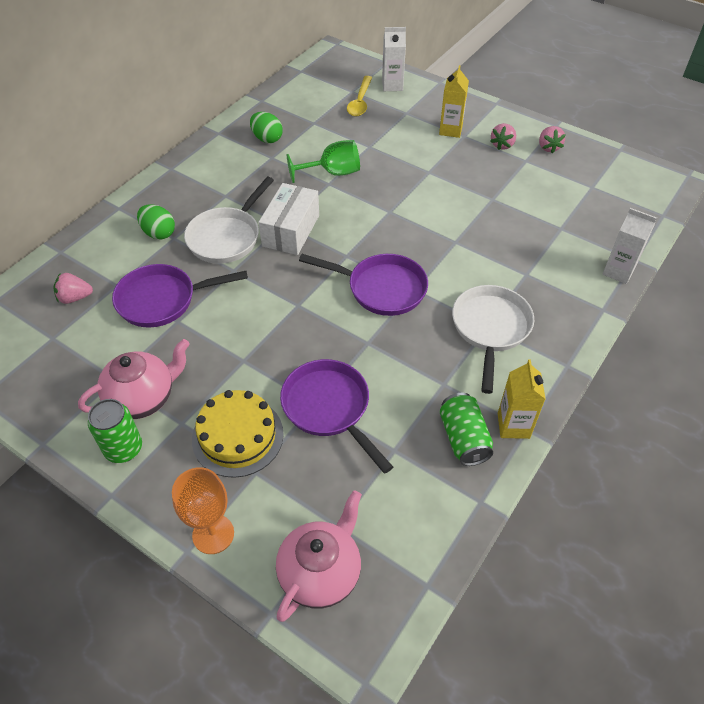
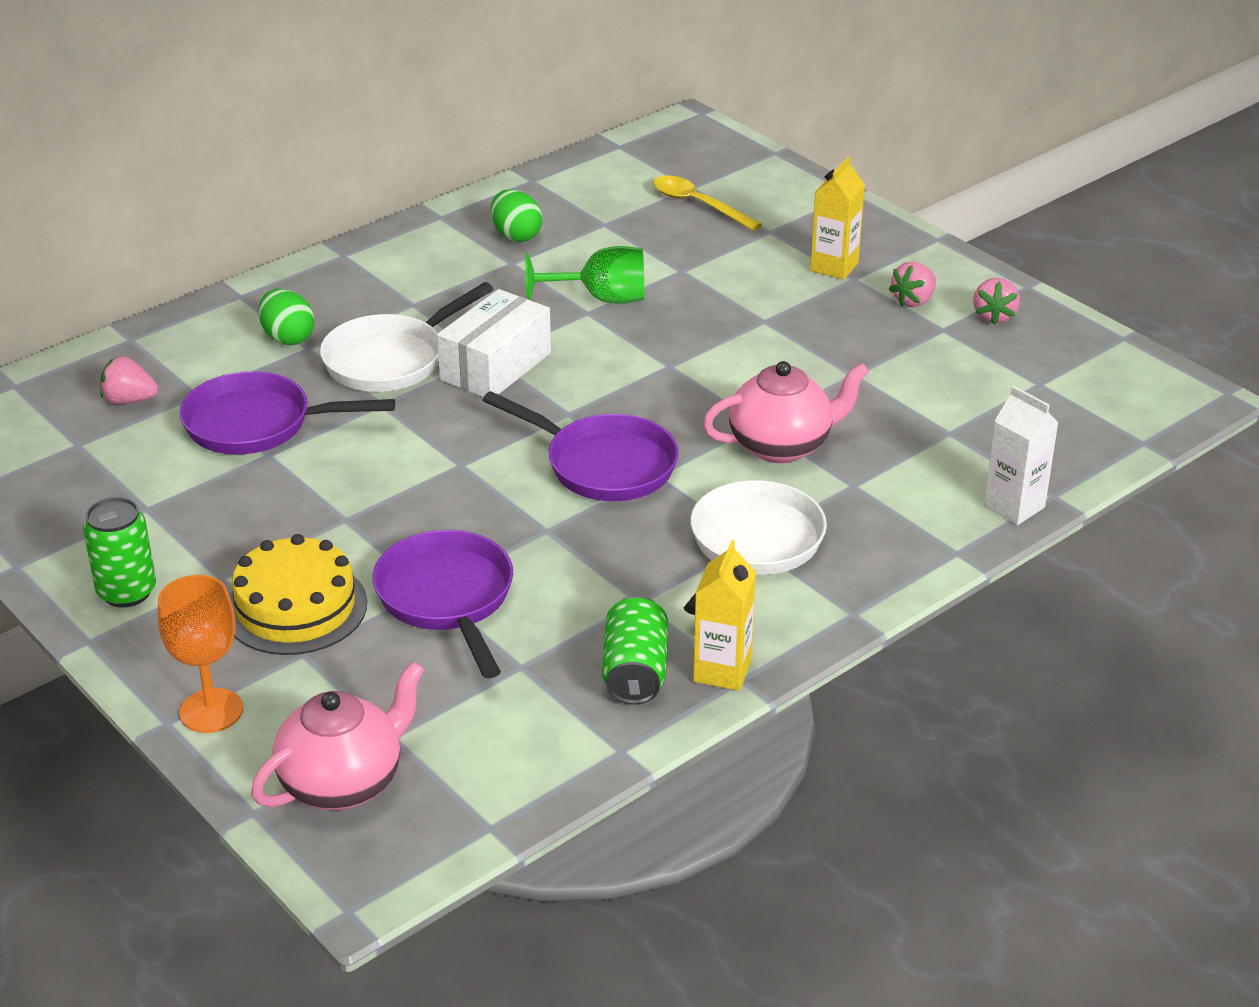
camera: 15 degrees right, 15 degrees down
pink teapot [78,339,190,419] -> pink teapot moved to [703,361,869,463]
yellow spoon [347,76,372,116] -> yellow spoon turned 105 degrees clockwise [653,175,762,231]
white carton [382,27,406,91] -> none

